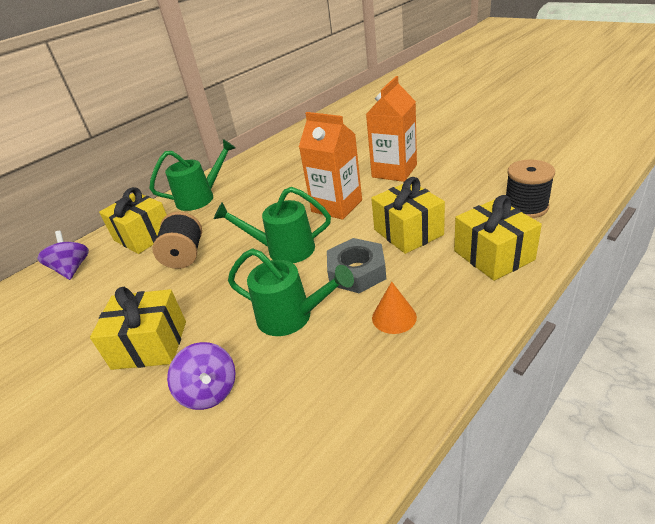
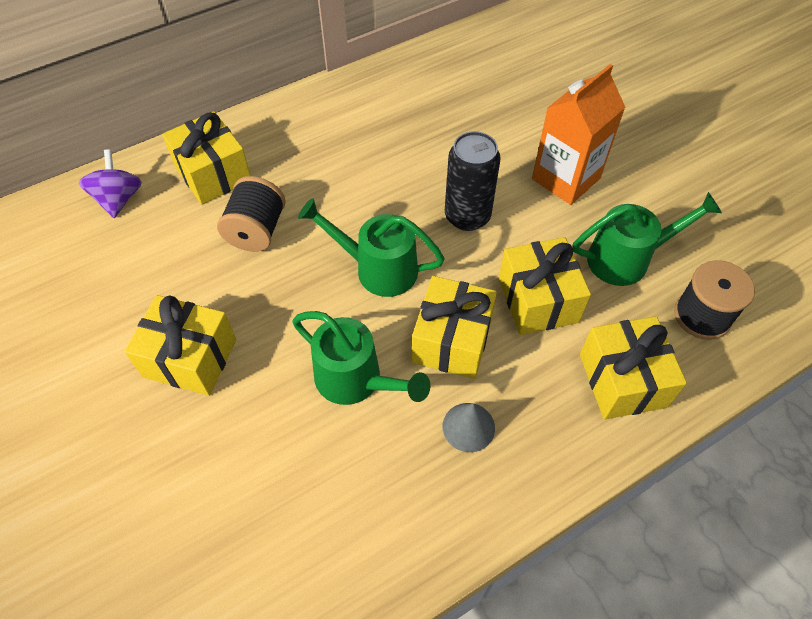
camera: 10 degrees right, 20 degrees up
green watering can [149,139,236,211] -> green watering can moved to [573,192,722,286]
purple spinning top [167,342,236,410] -> none
orange carton [299,112,362,220] -> black can [445,131,501,231]
grey nut [327,238,386,293] -> yellow gift [412,276,497,379]
orange cone [372,282,417,334] -> grey cone [443,403,495,452]

